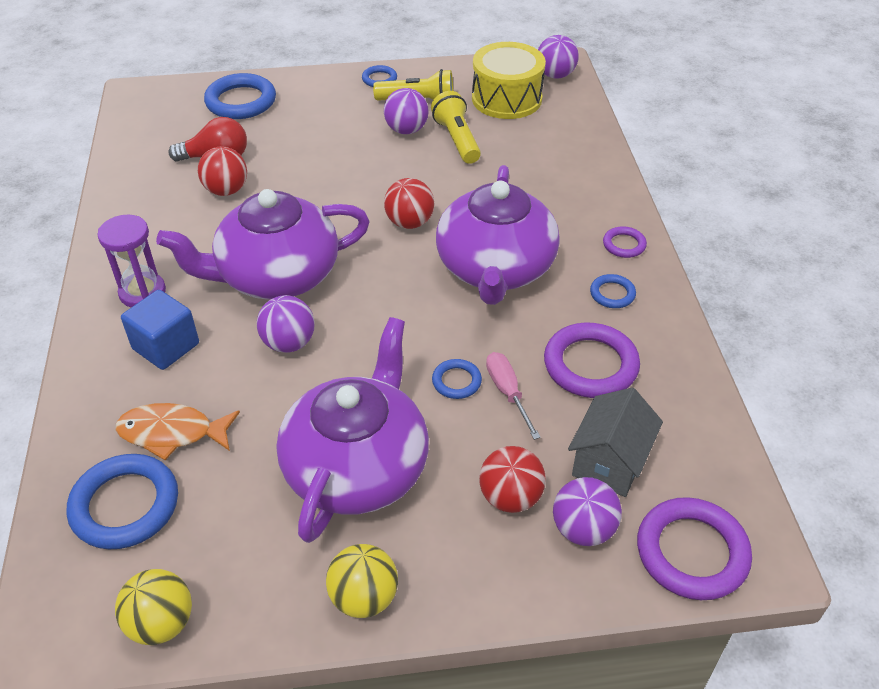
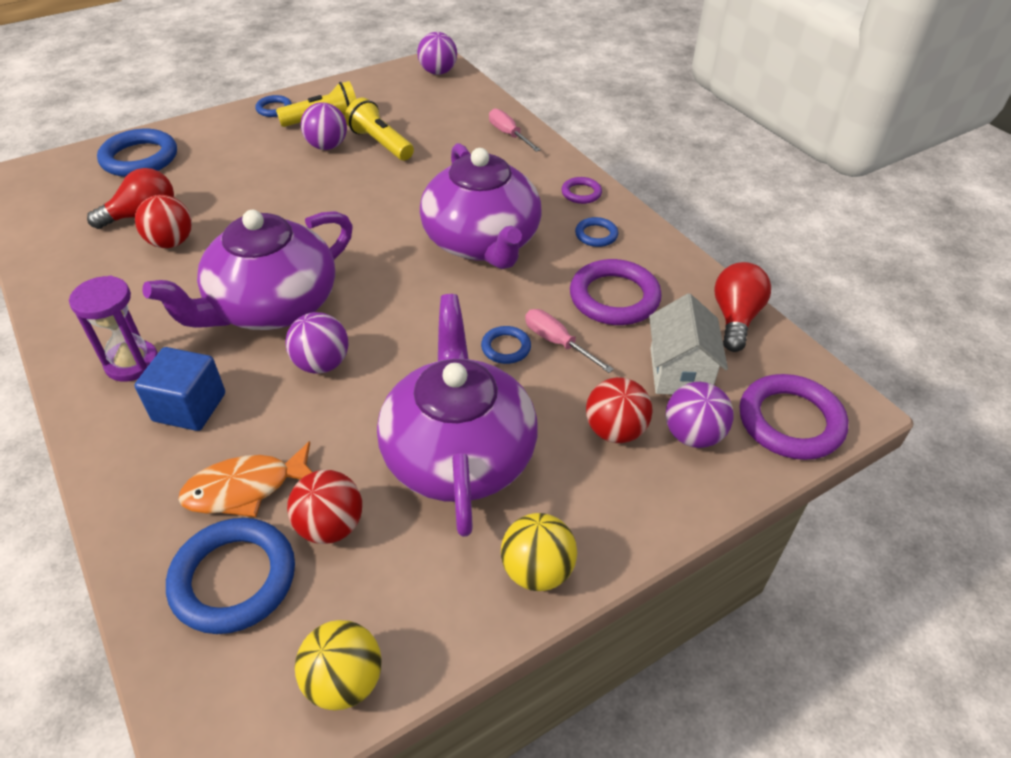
camera: 25 degrees left, 0 degrees up
red ball [384,178,434,229] -> red ball moved to [287,470,362,544]
yellow drum [472,42,546,119] -> none
grey house [568,388,663,497] -> white house [649,293,728,395]
none -> pink screwdriver [489,108,541,152]
none -> red light bulb [714,262,771,352]

